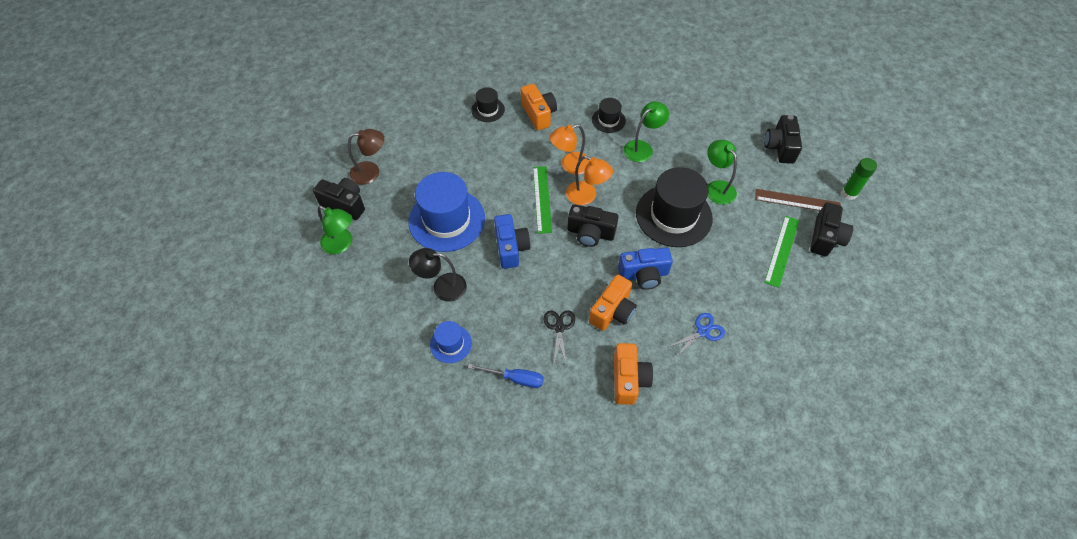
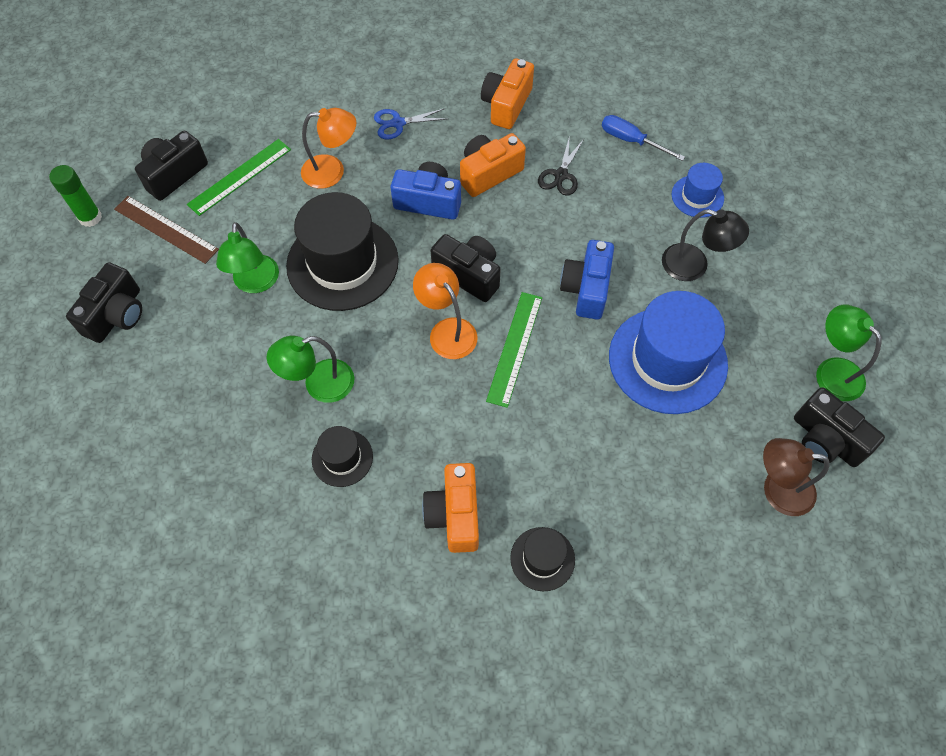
camera: 160 degrees left, 5 degrees up
orange lamp [549,124,589,175] -> orange lamp moved to [301,108,356,189]

